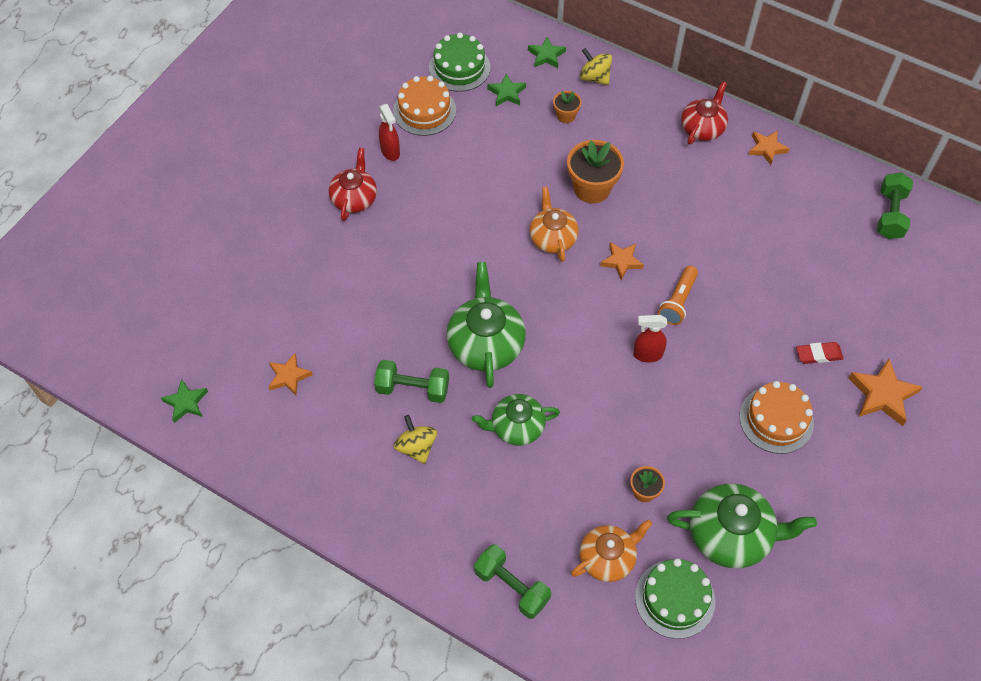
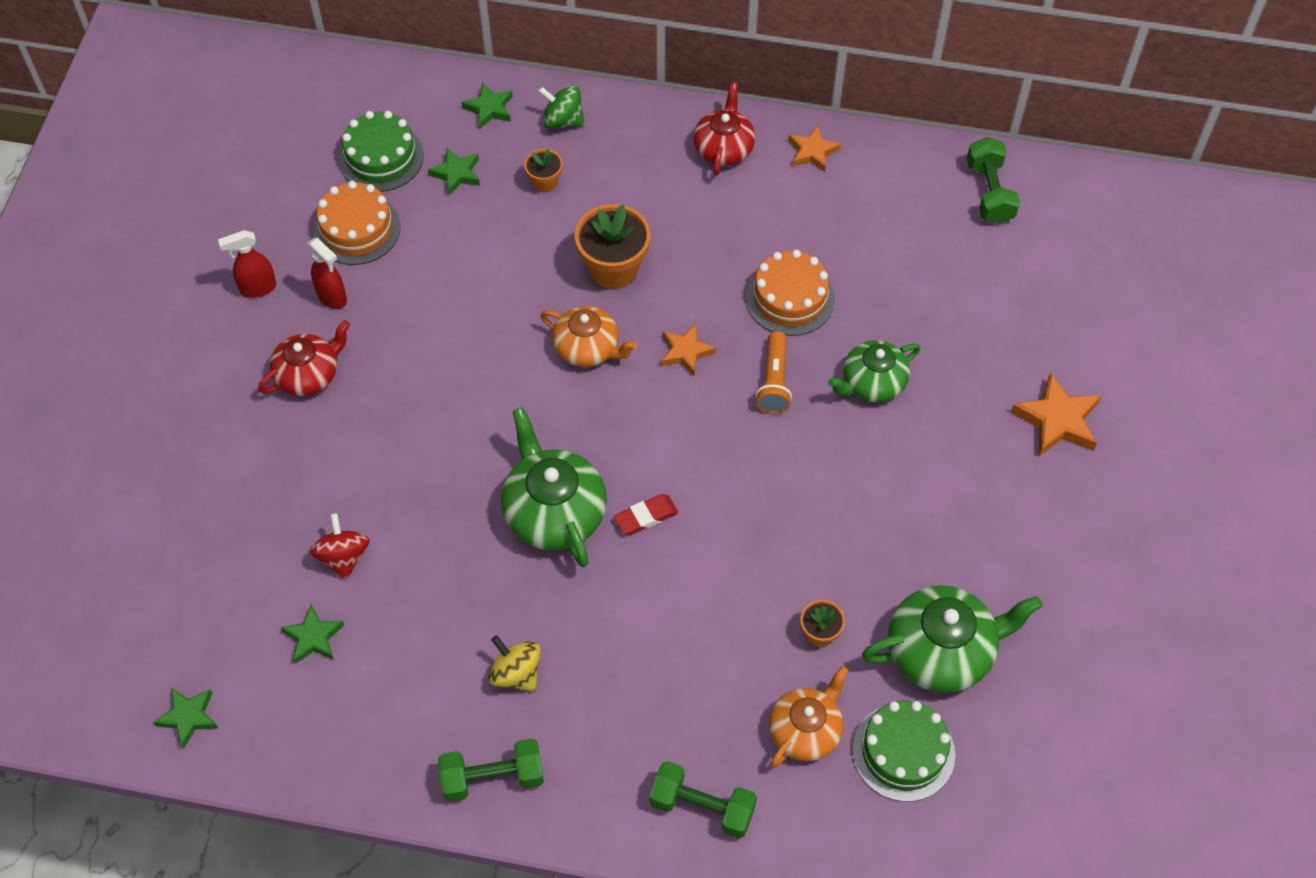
camera: 20 degrees left, 0 degrees up
orange star [269,353,313,395] -> green star [281,604,344,664]
red teapot [329,148,377,221] -> red teapot turned 60 degrees clockwise [258,320,350,396]
green dumbbell [374,360,449,403] -> green dumbbell moved to [438,738,544,802]
green teapot [472,394,560,446] -> green teapot moved to [828,340,920,402]
orange teapot [529,187,579,262] -> orange teapot turned 150 degrees clockwise [540,306,637,367]
yellow spinning top [580,48,612,85] -> green spinning top [538,85,585,129]
red spray bottle [633,315,667,363] -> red spray bottle moved to [218,230,276,298]
orange cake [739,381,814,454] -> orange cake moved to [746,249,835,336]
red eraser [796,342,844,364] -> red eraser moved to [614,494,678,535]
none -> red spinning top [310,513,370,580]

